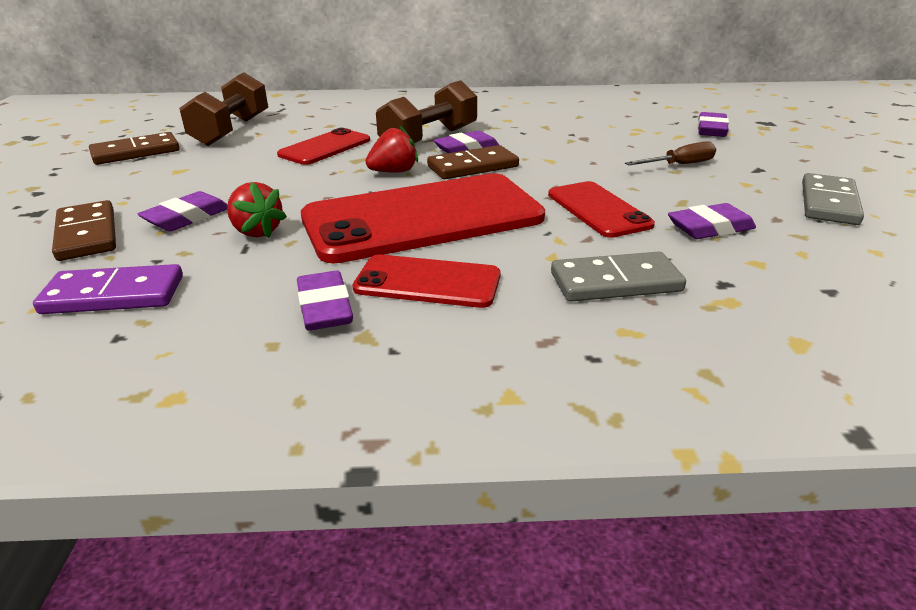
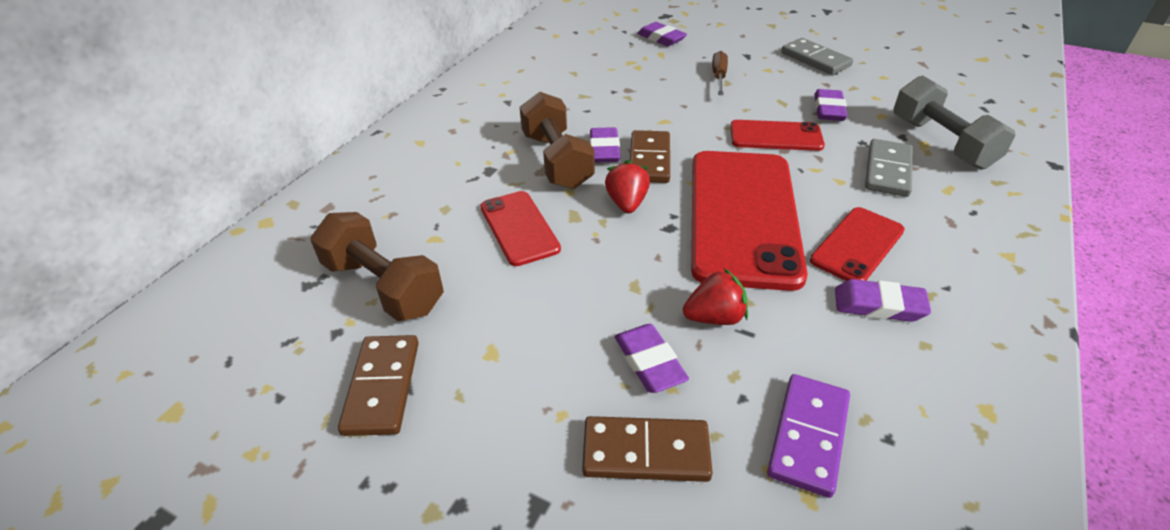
camera: 60 degrees left, 10 degrees up
none -> grey dumbbell [894,75,1016,169]

